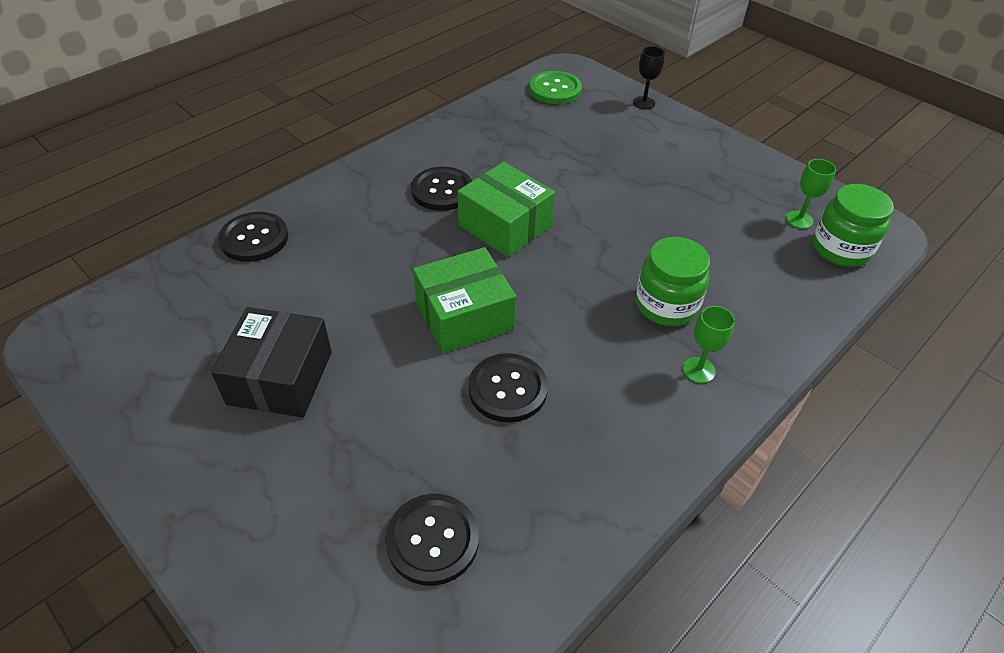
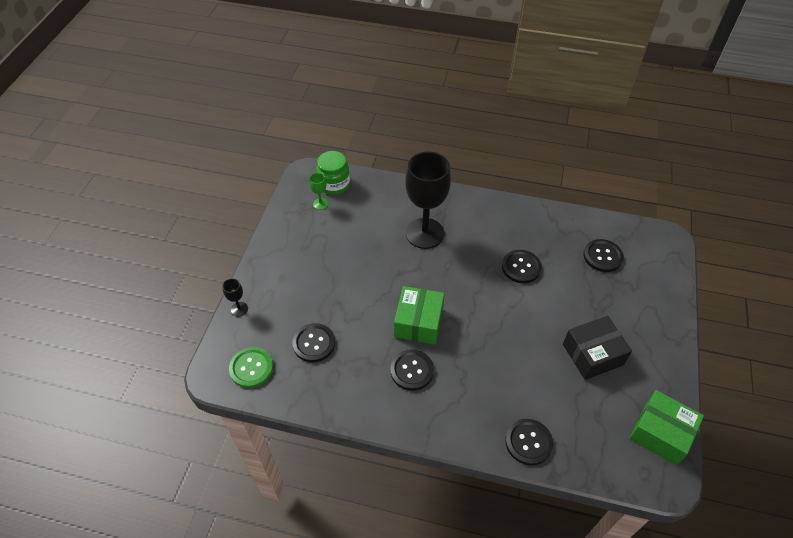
camera: 120 degrees left, 5 degrees up
green box [413,247,516,353] -> green box moved to [629,390,704,465]
green jar [636,237,710,326] -> black goblet [405,152,451,249]
green goblet [683,306,735,383] -> none
none -> black button [292,323,335,362]

